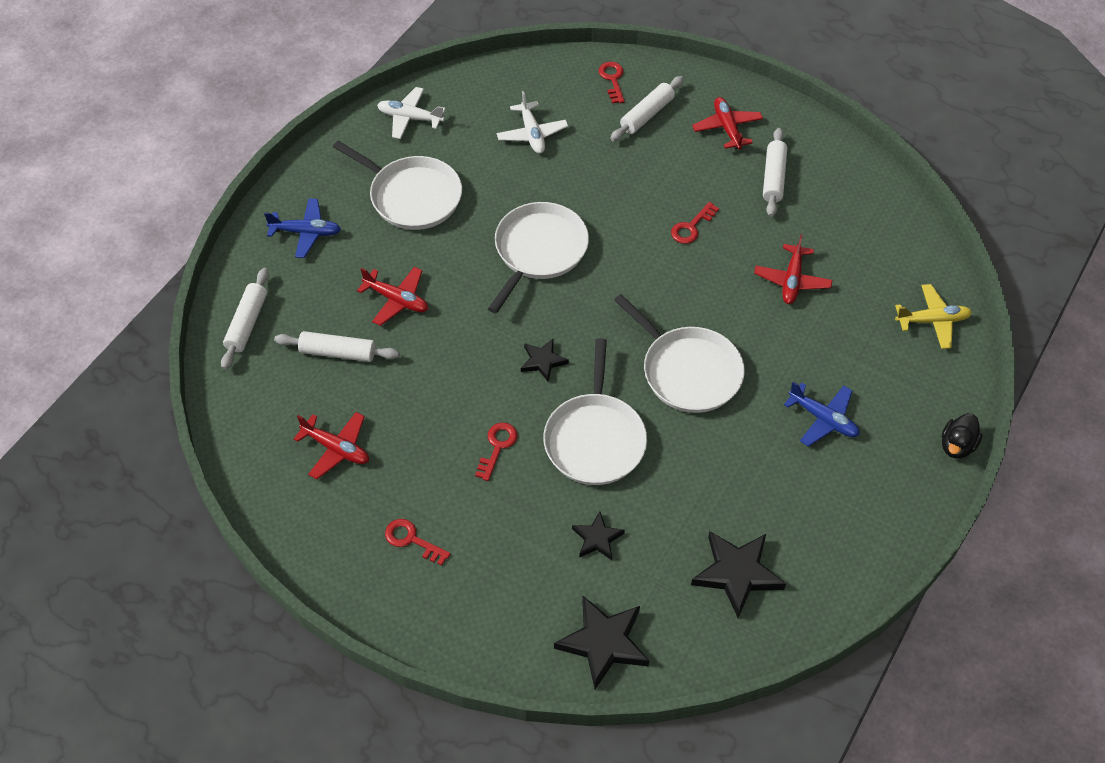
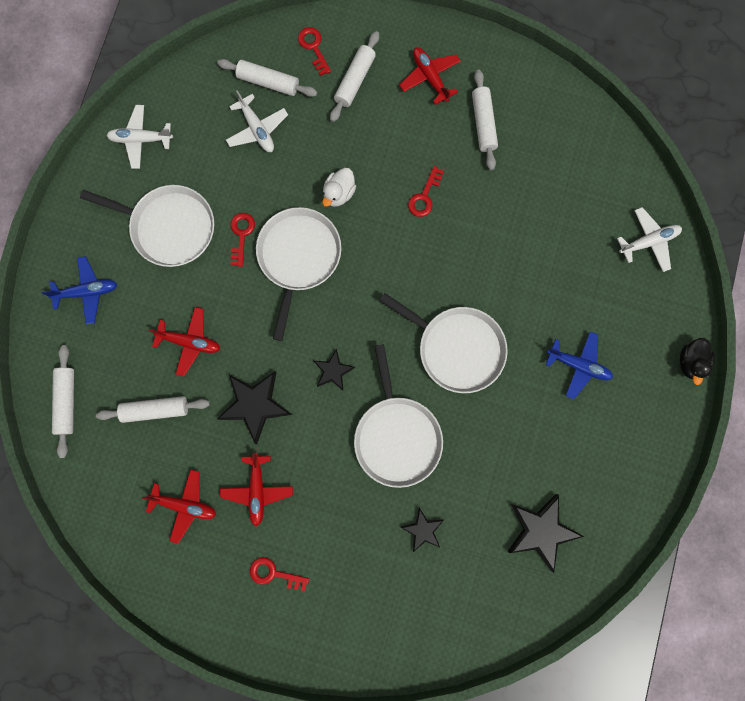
camera: 15 degrees left, 25 degrees up
red key [475,422,518,481] -> red key moved to [231,213,255,267]
black star [554,596,649,689] -> black star moved to [217,372,293,444]
red plane [754,234,832,304] -> red plane moved to [220,453,293,526]
yellow plane [895,284,972,349] -> white plane [617,207,682,272]
none -> white rolling pin [217,59,317,97]
none -> white duck [322,168,356,207]

